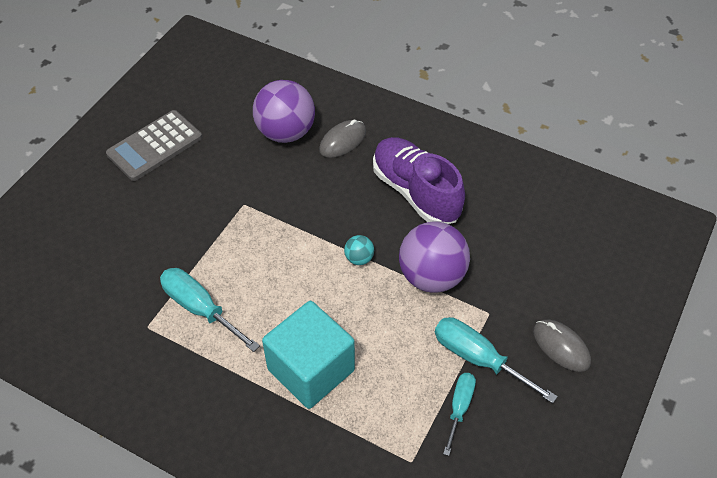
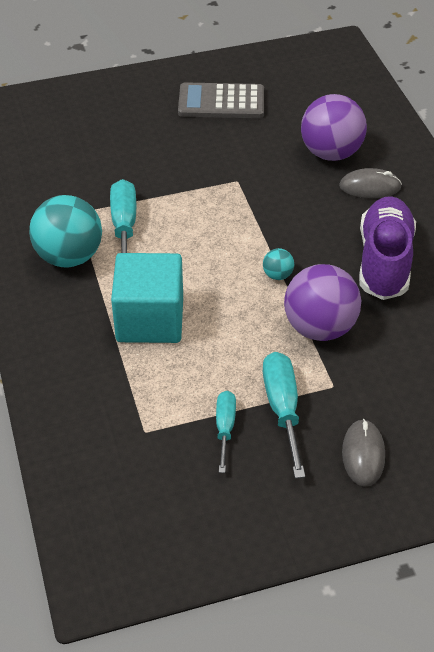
camera: 45 degrees right, 5 degrees down
turquoise screwdriver [443,373,476,456] -> turquoise screwdriver turned 60 degrees counterclockwise [216,391,236,473]
none -> turquoise ball [29,195,102,268]

